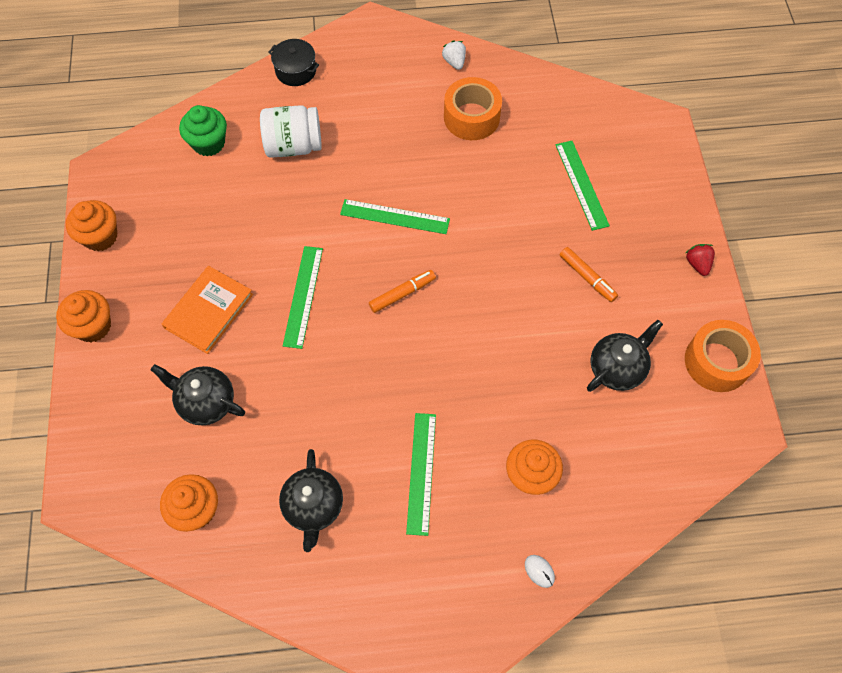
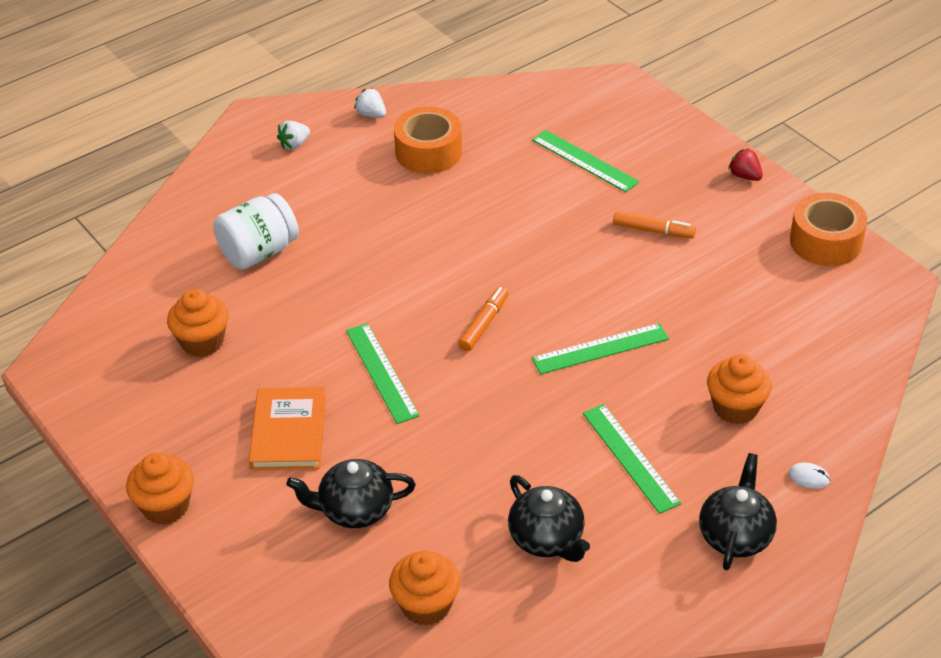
camera: 30 degrees left, 20 degrees down
orange cupcake [66,200,117,251] -> orange cupcake moved to [167,289,228,357]
green cupcake [179,105,227,156] -> none
black pot [269,39,319,86] -> none
green ruler [340,199,450,234] -> green ruler moved to [532,323,669,374]
black teapot [587,320,663,392] -> black teapot moved to [699,453,777,570]
none -> white strawberry [277,121,310,150]

